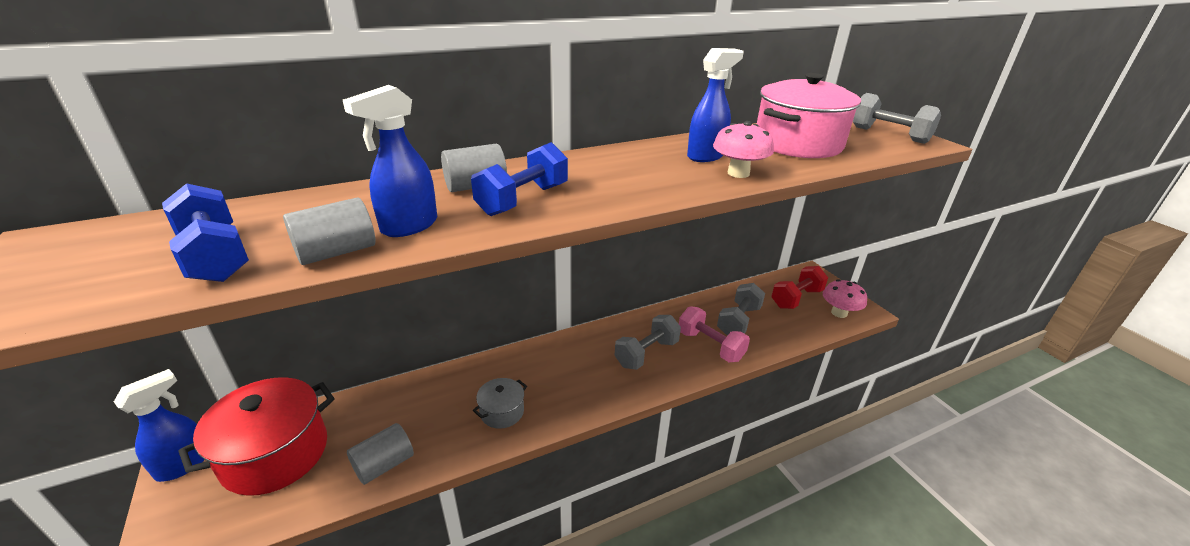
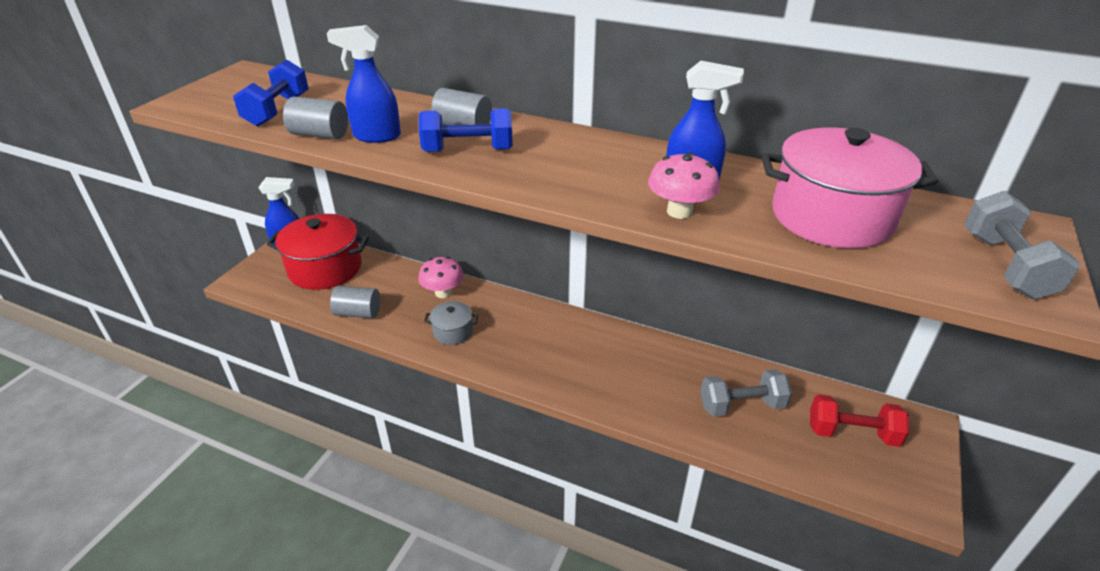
camera: 50 degrees right, 5 degrees up
grey dumbbell [615,315,681,370] -> none
pink dumbbell [679,306,750,362] -> none
pink mushroom [823,279,867,318] -> pink mushroom moved to [418,257,464,298]

